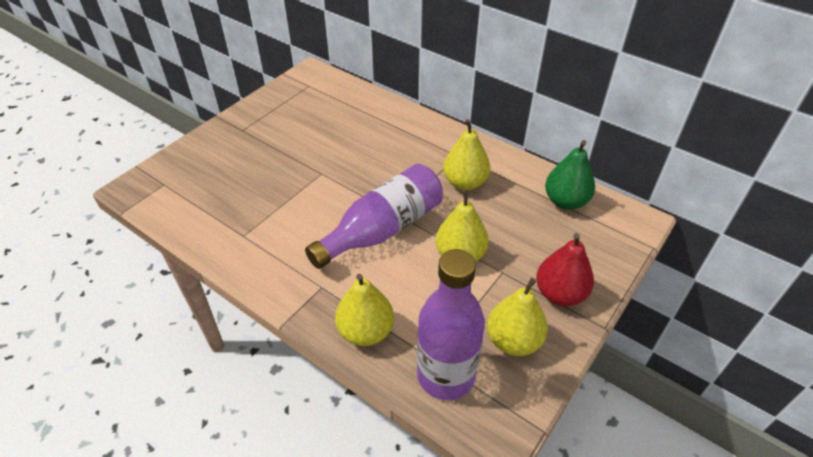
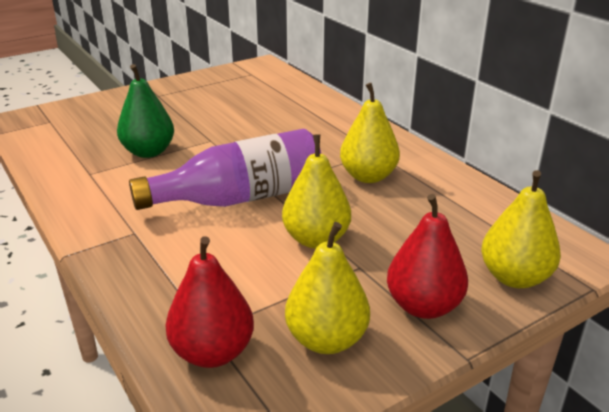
camera: 20 degrees right, 15 degrees down
yellow pear [335,274,394,346] -> yellow pear moved to [481,170,561,288]
purple bottle [417,249,485,400] -> red pear [165,236,254,368]
green pear [545,140,595,210] -> green pear moved to [117,64,174,158]

